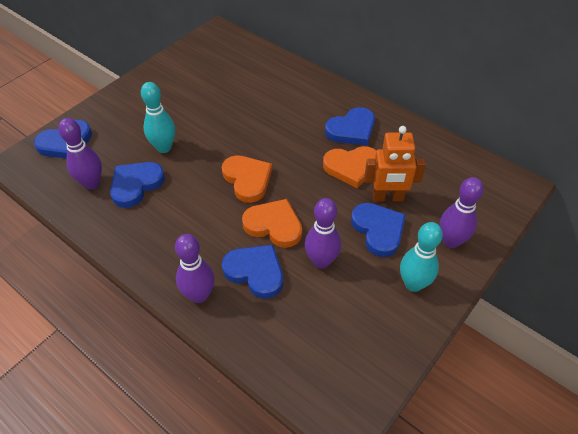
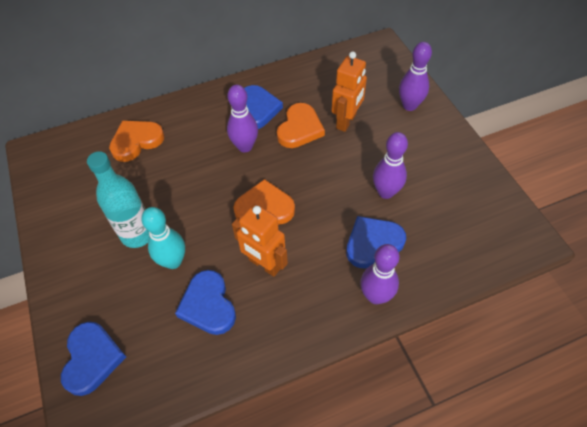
camera: 60 degrees left, 5 degrees up
purple bowling pin [58,118,102,189] -> purple bowling pin moved to [227,85,258,152]
orange heart [242,199,302,248] -> orange heart moved to [109,121,164,162]
blue heart [351,203,406,257] -> none
turquoise bowling pin [400,222,443,292] -> none
none -> turquoise bottle [87,151,149,248]
none -> orange robot [232,204,288,277]

